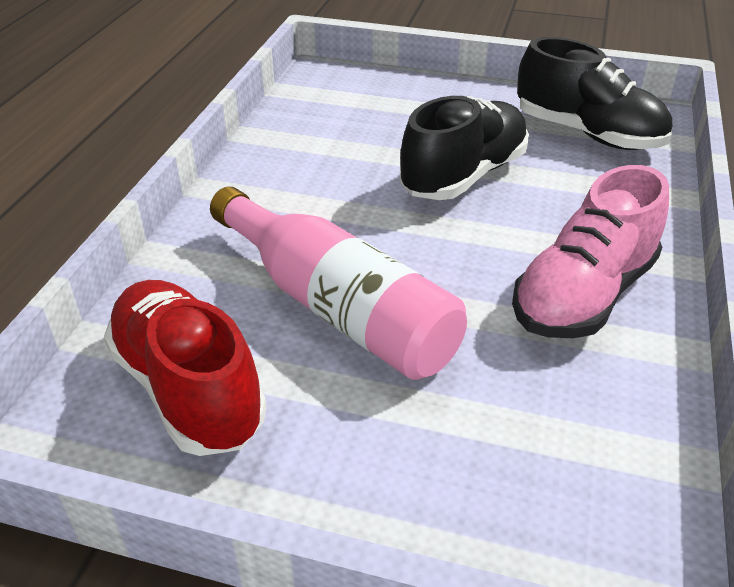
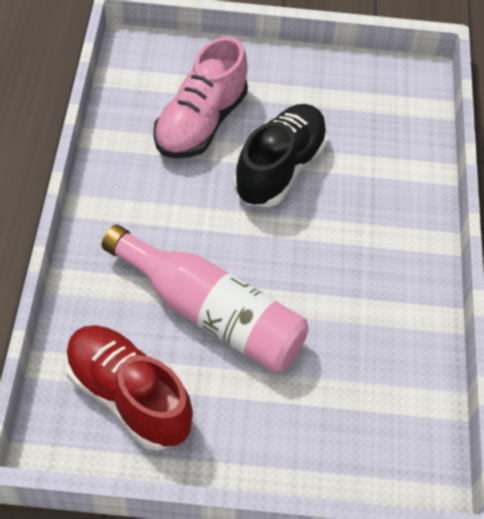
camera: 15 degrees left, 15 degrees up
pink shoe [512,165,669,338] -> pink shoe moved to [153,36,248,158]
black shoe [517,37,672,150] -> none

